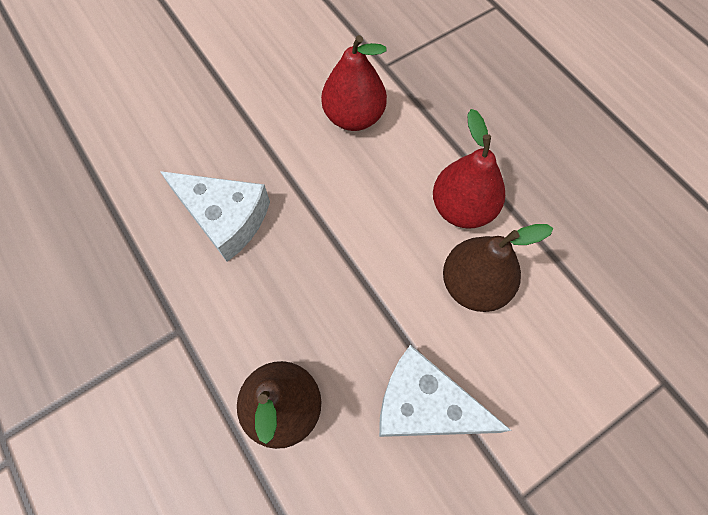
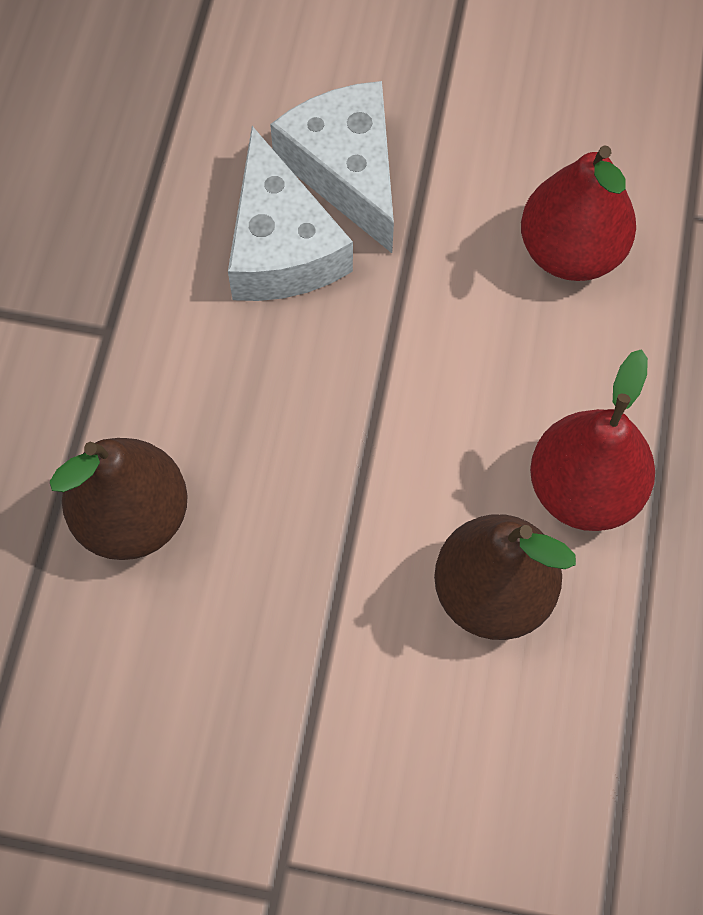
camera: 45 degrees right, 0 degrees up
white cheese [379,345,512,437] -> white cheese moved to [270,81,394,253]

